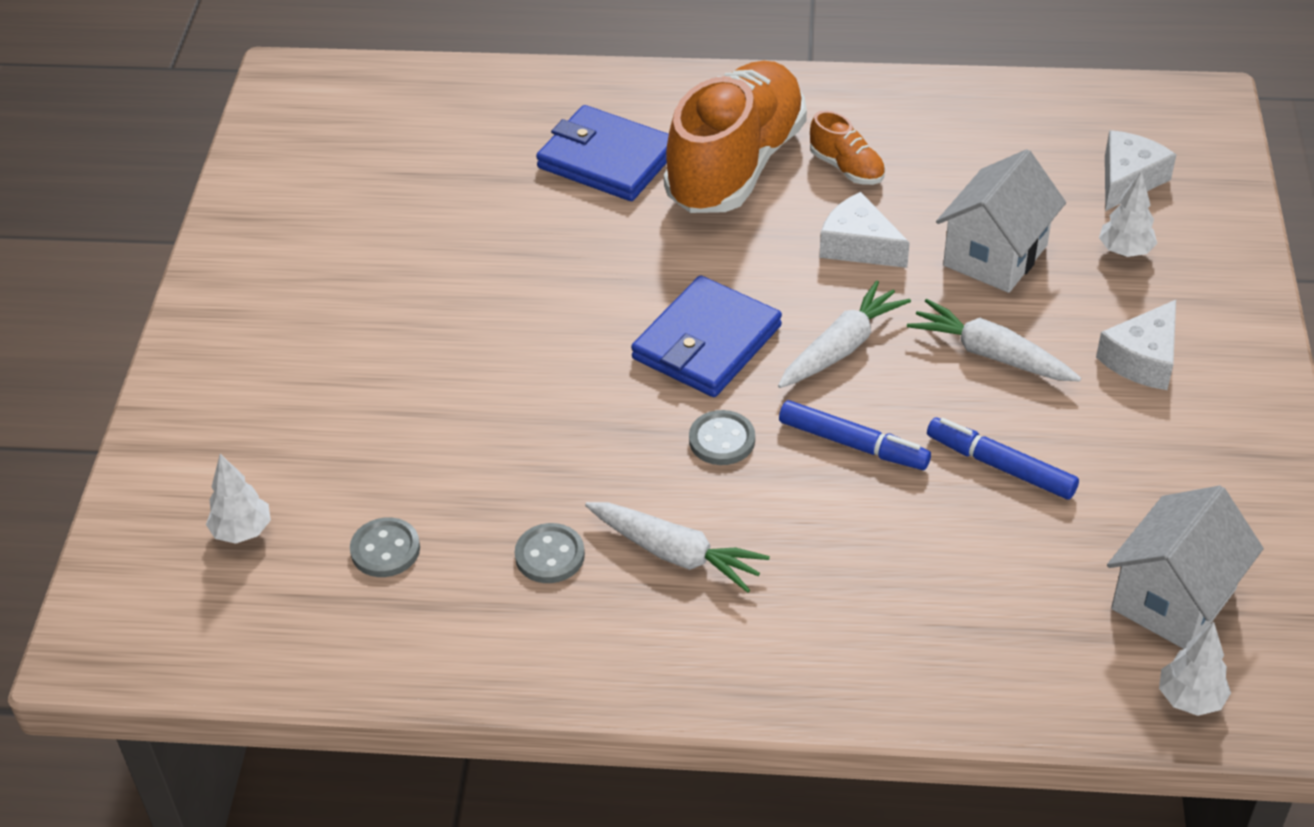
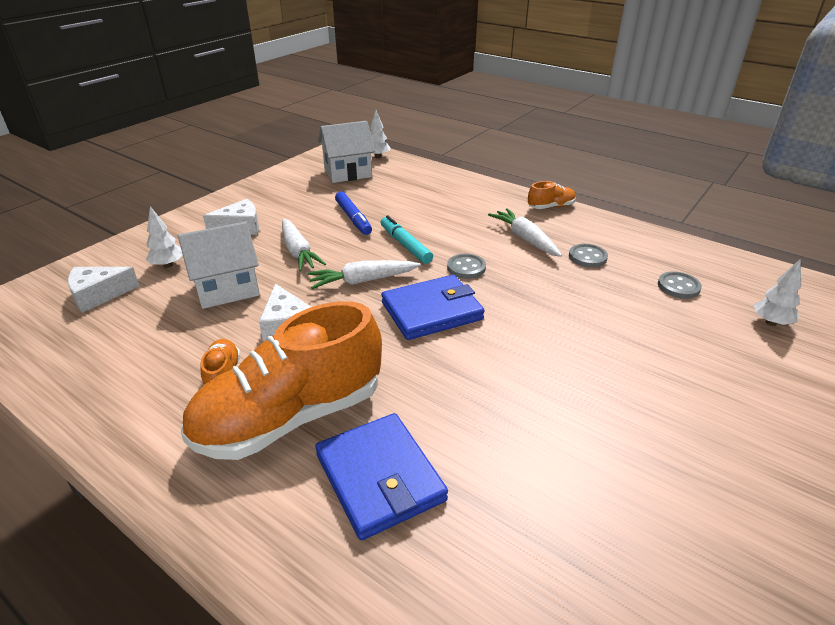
camera: 150 degrees left, 10 degrees down
blue marker [779,400,931,470] -> turquoise marker [381,215,433,264]
none -> orange shoe [528,181,576,209]

